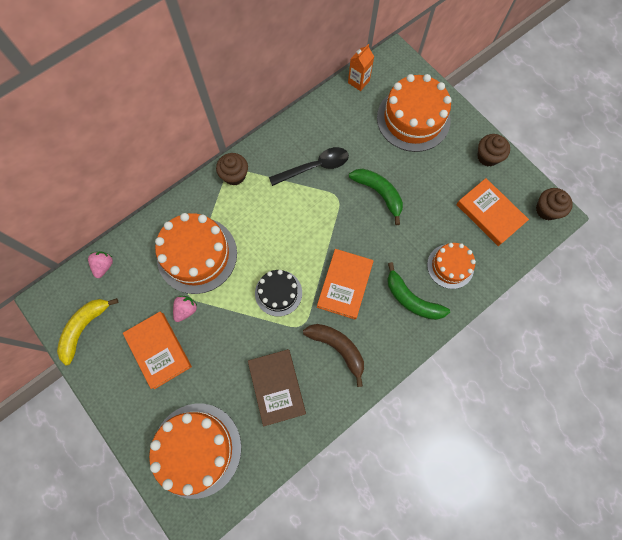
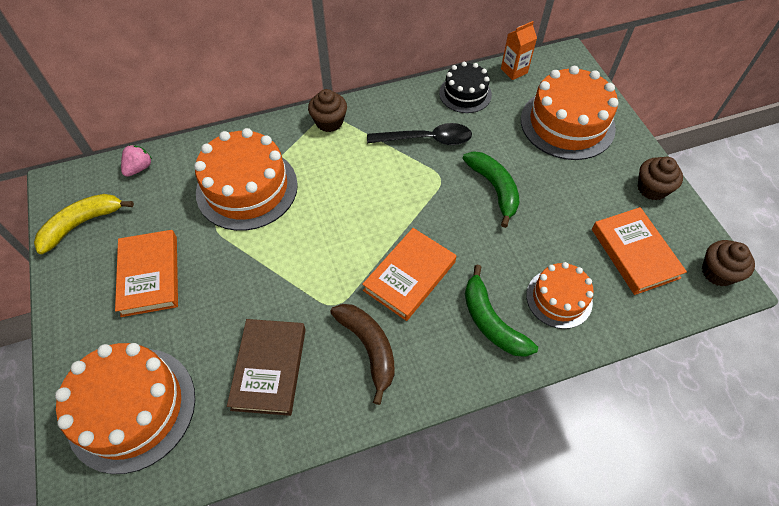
camera: 20 degrees right, 15 degrees down
pink strawberry [173,296,198,322] -> none
black cake [255,270,302,316] -> black cake moved to [439,62,492,113]

